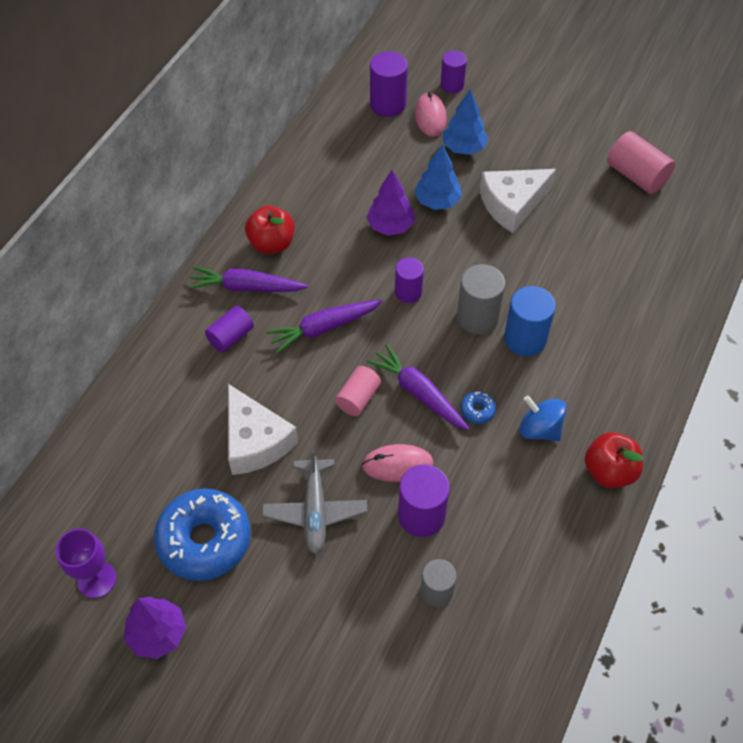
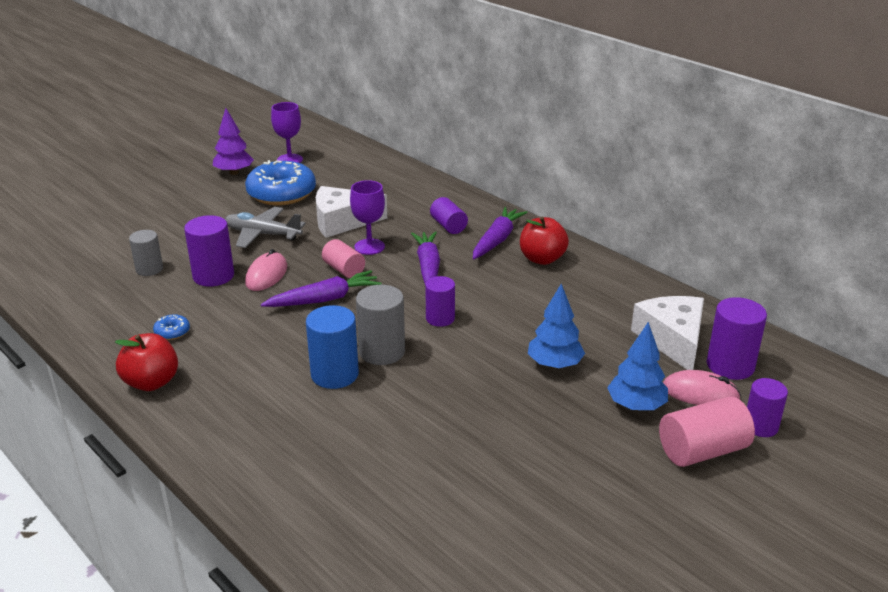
camera: 110 degrees right, 25 degrees down
purple tree [366,170,415,236] -> none
blue donut [460,391,496,424] -> blue donut moved to [153,314,190,340]
white cheese [480,169,556,233] -> white cheese moved to [631,296,704,370]
blue spinning top [519,395,567,441] -> none
pink cylinder [607,131,675,194] -> pink cylinder moved to [659,396,755,467]
none -> purple goblet [350,180,385,255]

